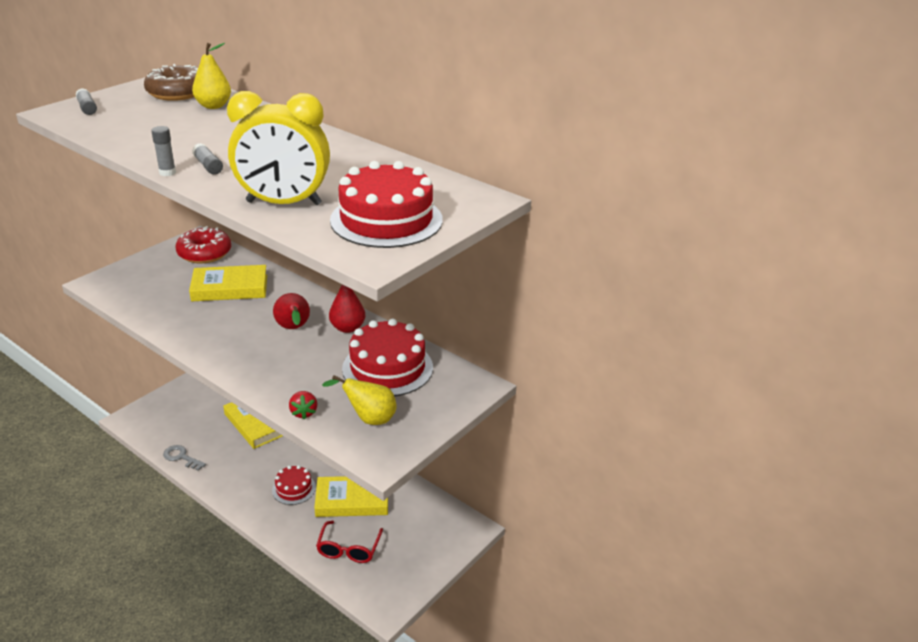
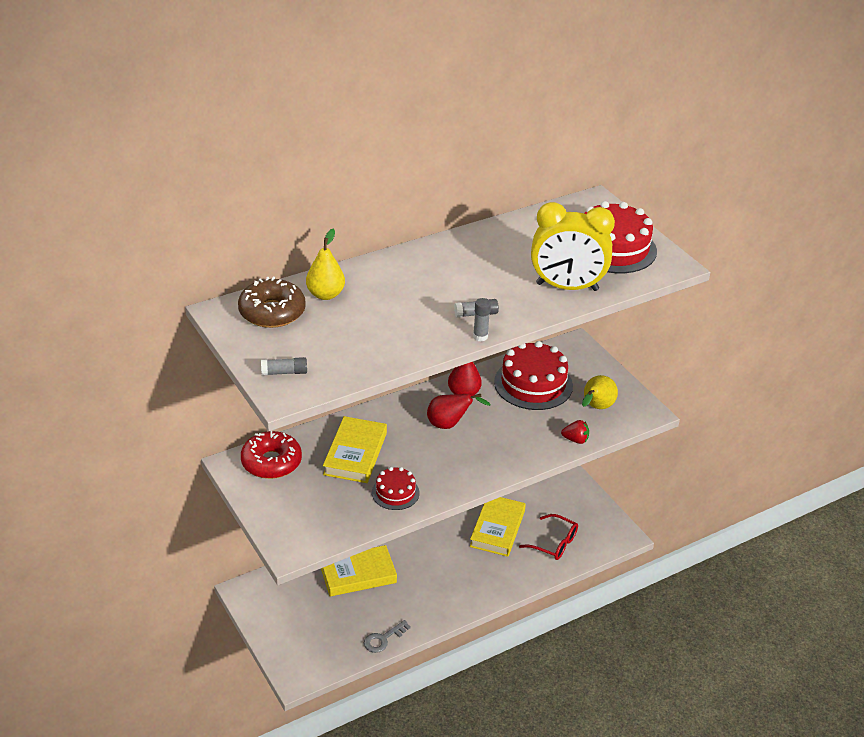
camera: 70 degrees left, 5 degrees up
yellow clock [227,91,330,205] -> yellow clock turned 75 degrees clockwise [531,202,615,291]
red cake [272,465,316,505] -> red cake moved to [372,467,419,510]

